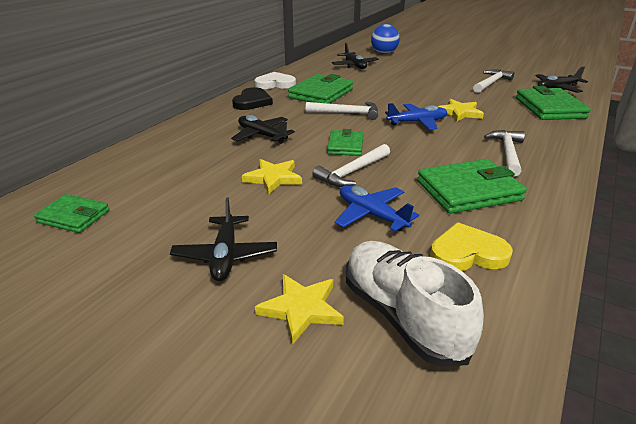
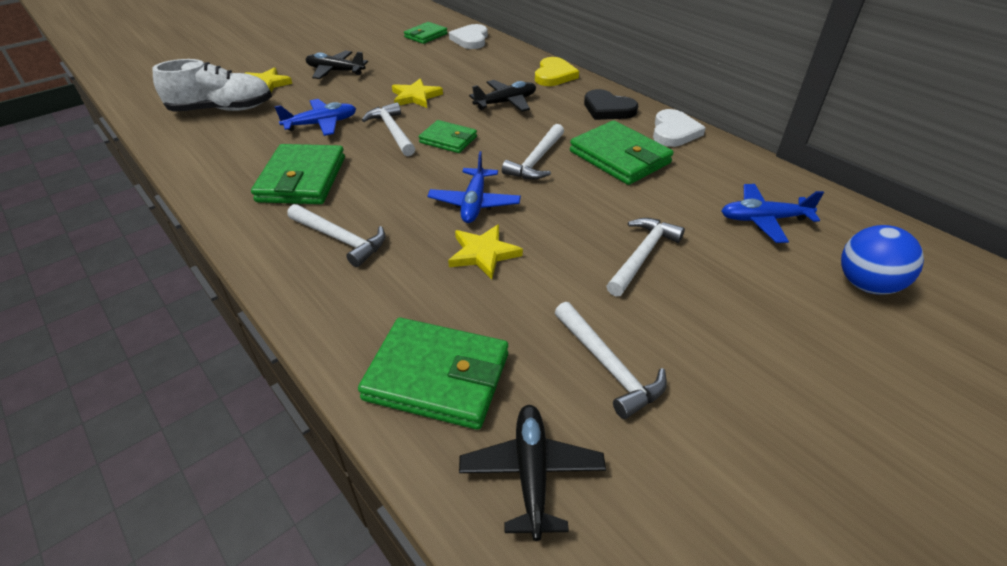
camera: 110 degrees right, 10 degrees up
black plane [332,43,379,69] -> blue plane [722,184,824,243]
yellow heart [430,222,513,271] -> yellow heart moved to [535,57,579,86]
none -> white heart [449,24,488,49]
none -> white hammer [607,218,685,296]

